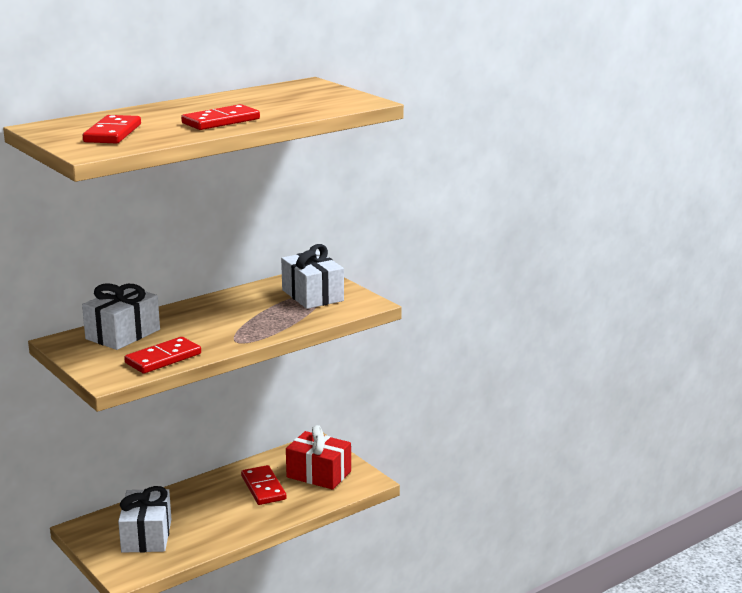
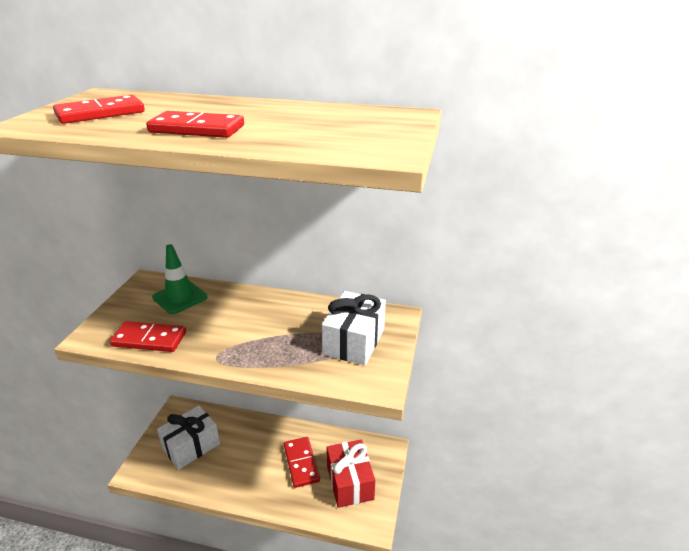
camera: 50 degrees right, 10 degrees up
white gift [82,283,160,350] -> green traffic cone [152,244,208,314]
red domino [241,465,286,505] -> red domino turned 45 degrees counterclockwise [284,437,320,488]

